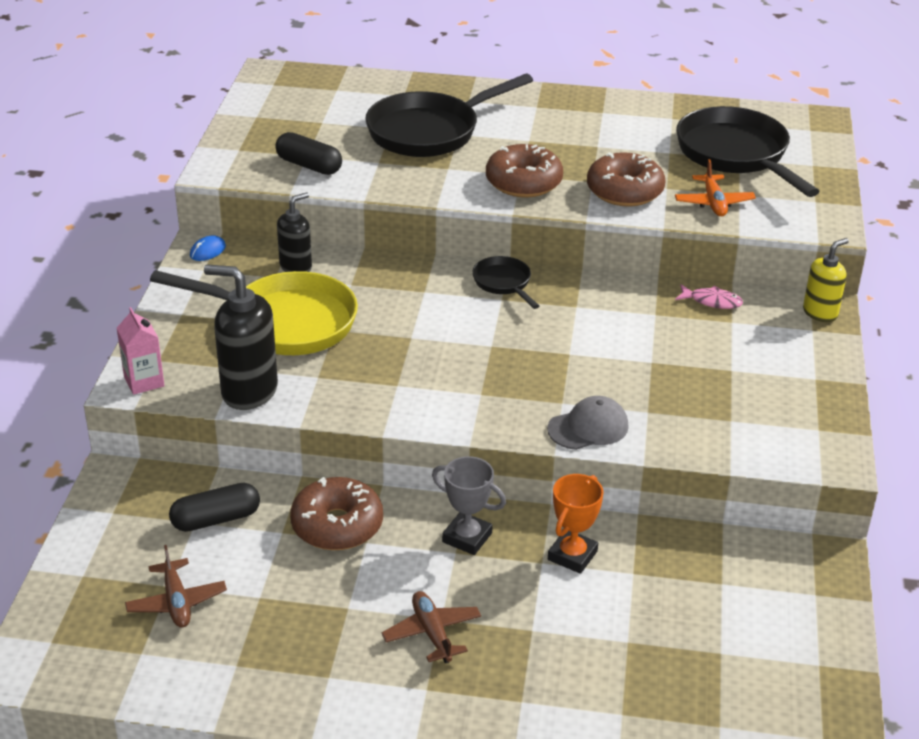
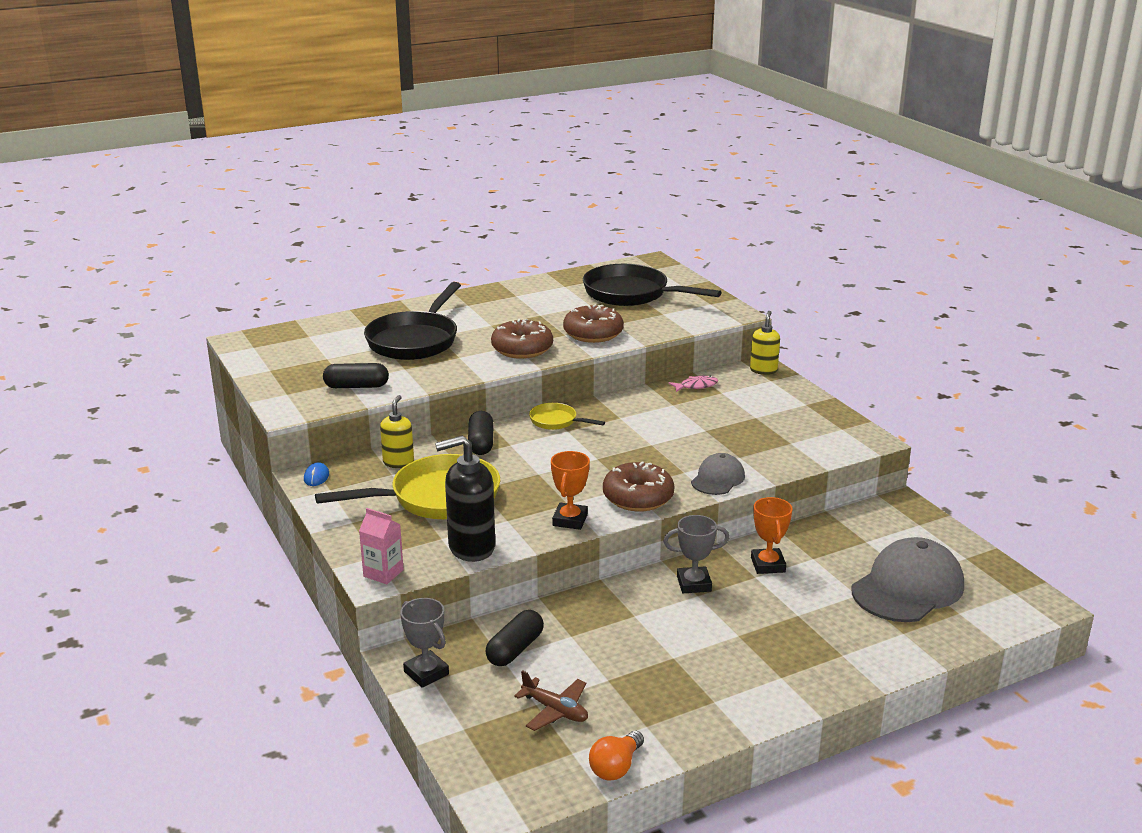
camera: 35 degrees left, 10 degrees down
black soap dispenser [277,192,312,272] -> yellow soap dispenser [380,395,414,468]
brown donut [290,477,383,550] -> brown donut moved to [603,461,675,512]
brown plane [382,591,481,663] -> none
black pan [472,256,539,309] -> yellow pan [529,403,605,430]
orange plane [675,159,756,216] -> none
none -> grey trophy [400,598,449,688]
none -> black capsule [468,411,493,455]
none -> orange trophy [551,451,590,530]
none -> orange light bulb [589,731,644,781]
none -> grey cap [852,537,964,622]

